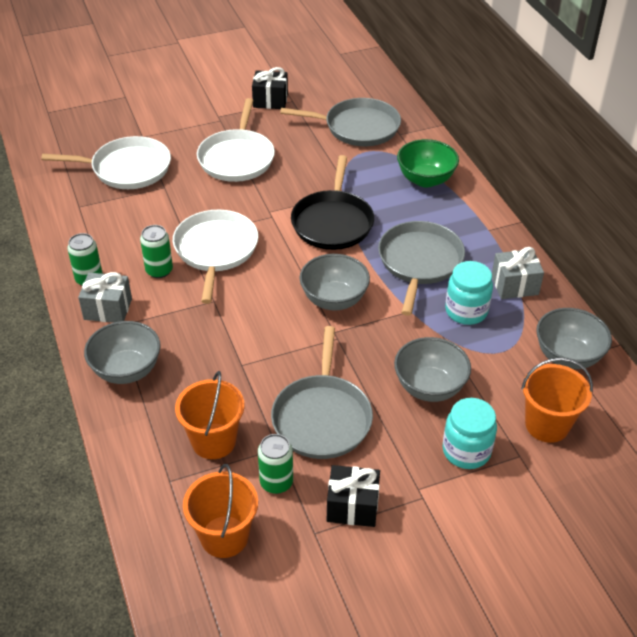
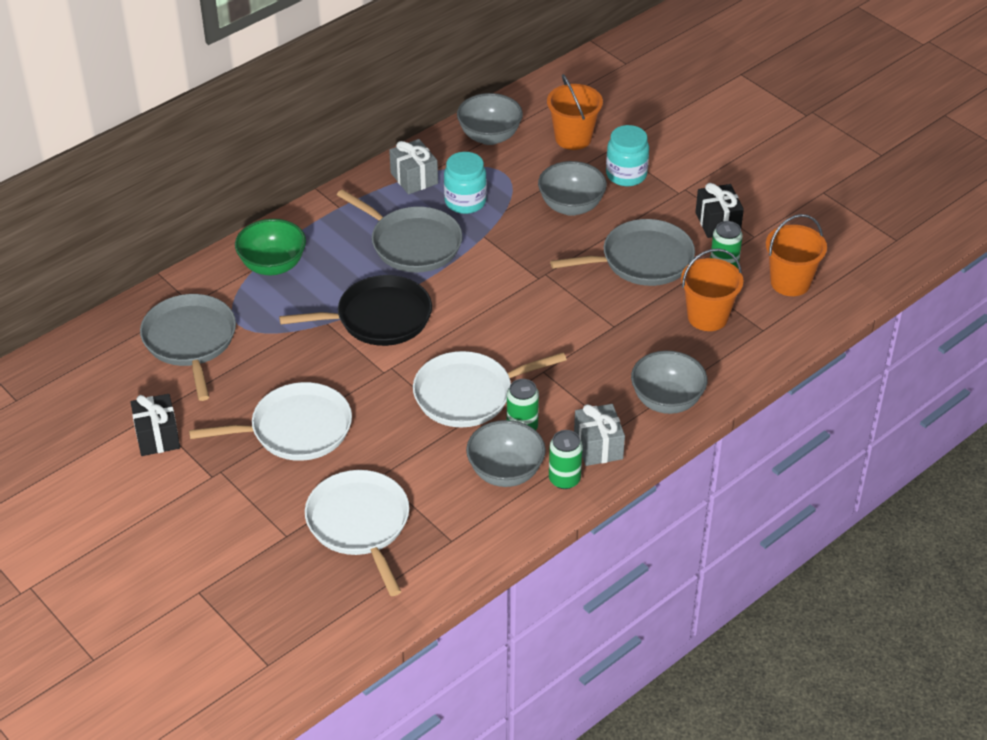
camera: 110 degrees left, 0 degrees up
grey bowl [299,254,370,311] -> grey bowl moved to [466,420,546,487]
grey pan [378,221,465,316] -> grey pan turned 135 degrees counterclockwise [337,189,463,273]

